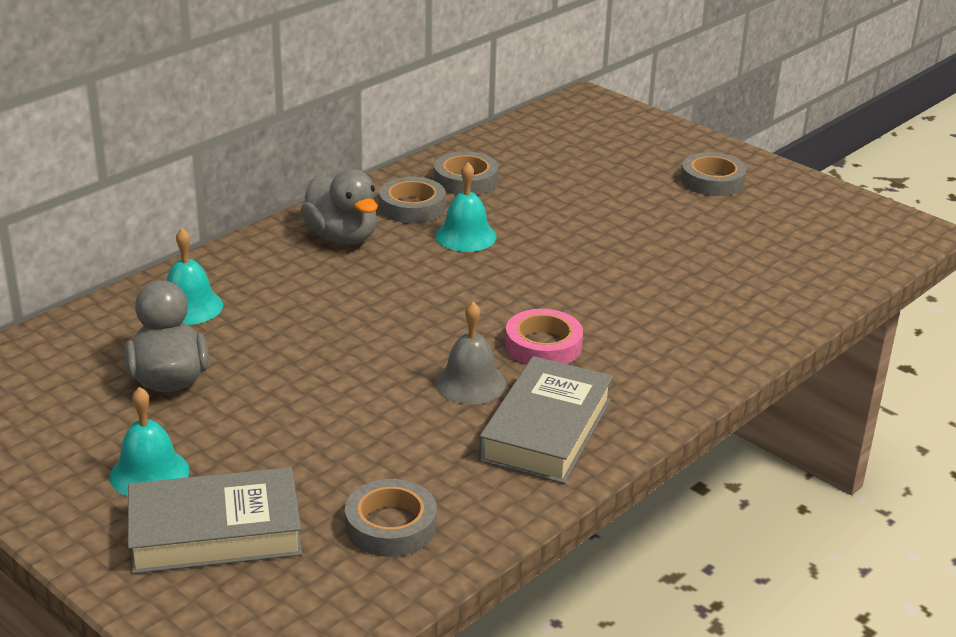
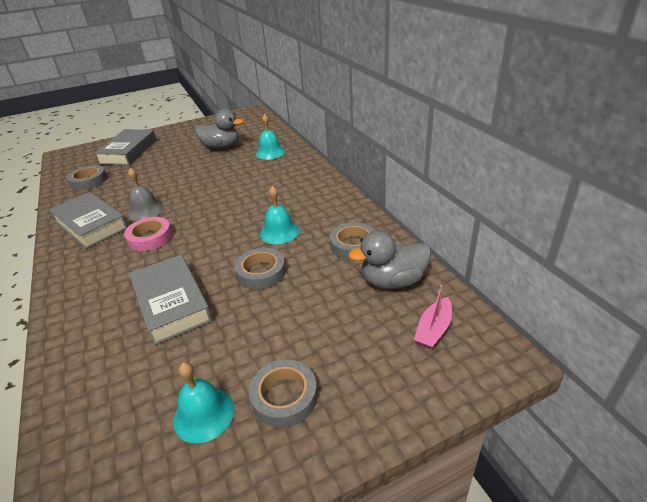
camera: 115 degrees right, 5 degrees up
turquoise bell [110,387,189,497] -> turquoise bell moved to [173,362,234,444]
grey duck [301,169,378,245] -> grey duck moved to [349,230,431,289]
grey tape [379,177,446,223] -> grey tape moved to [234,248,286,289]
none -> grey book [129,255,213,345]
none -> pink boat [414,285,452,349]

